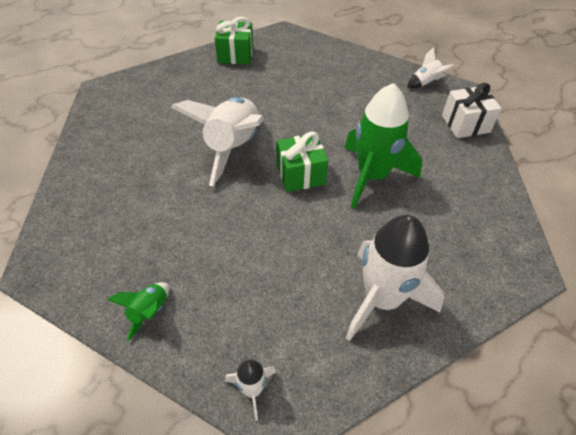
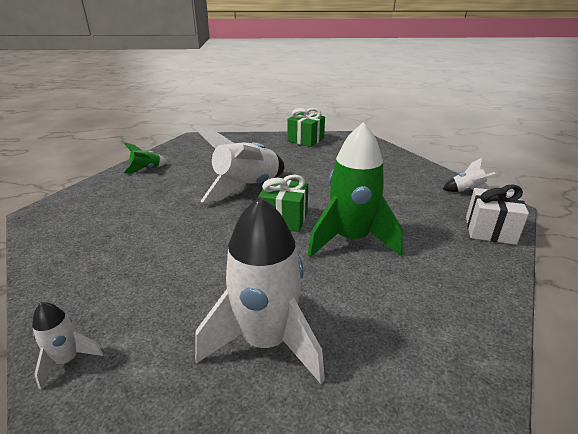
camera: 30 degrees right, 20 degrees down
green rocket [107,282,169,341] -> green rocket moved to [123,142,167,173]

